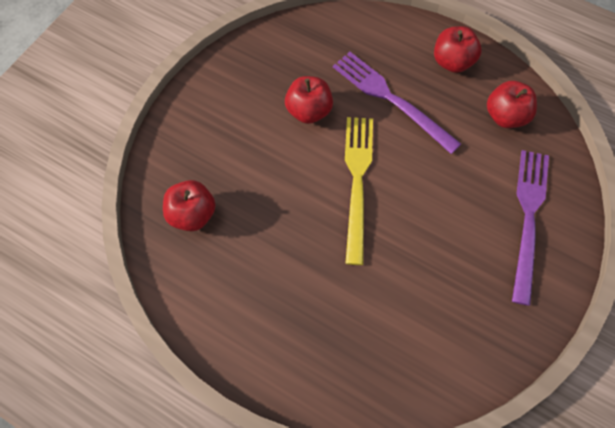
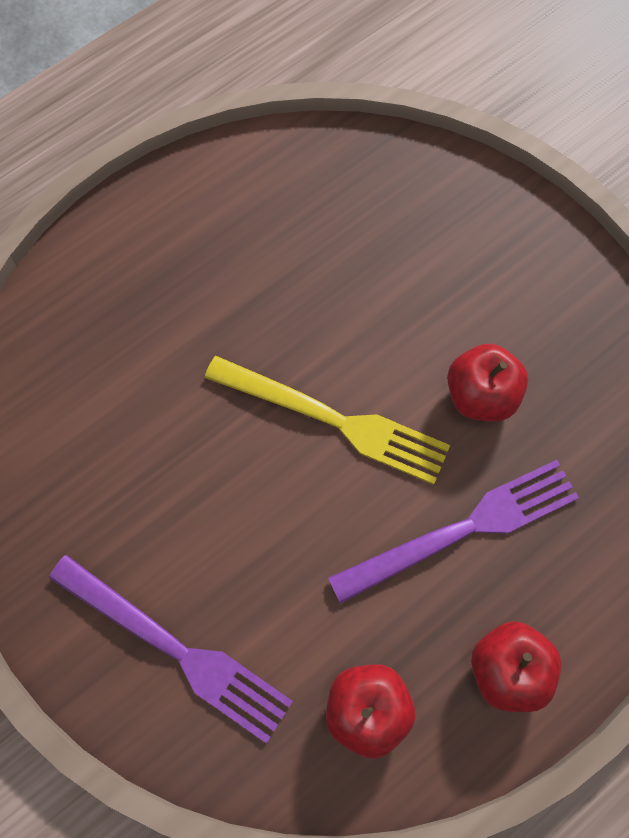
camera: 110 degrees right, 5 degrees up
red apple [163,180,216,231] -> none

